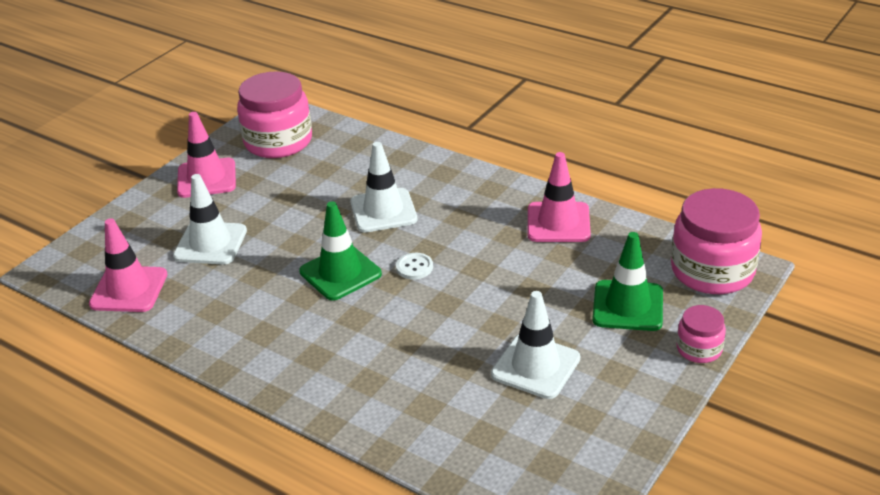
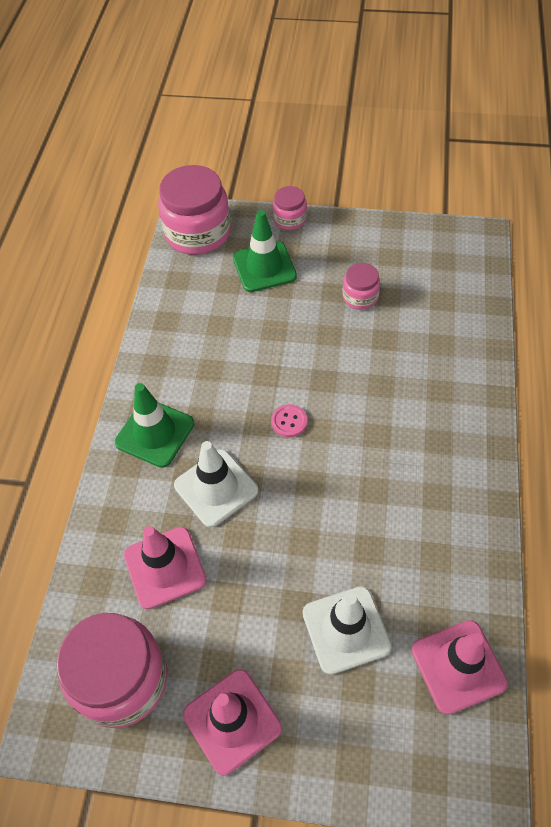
camera: 115 degrees left, 20 degrees up
green traffic cone [299,201,382,301] -> green traffic cone moved to [115,383,194,468]
white button [396,253,433,280] -> pink button [271,404,307,437]
white traffic cone [491,291,580,399] -> pink jar [342,263,380,310]
pink traffic cone [528,152,591,242] -> pink traffic cone moved to [124,526,207,609]

